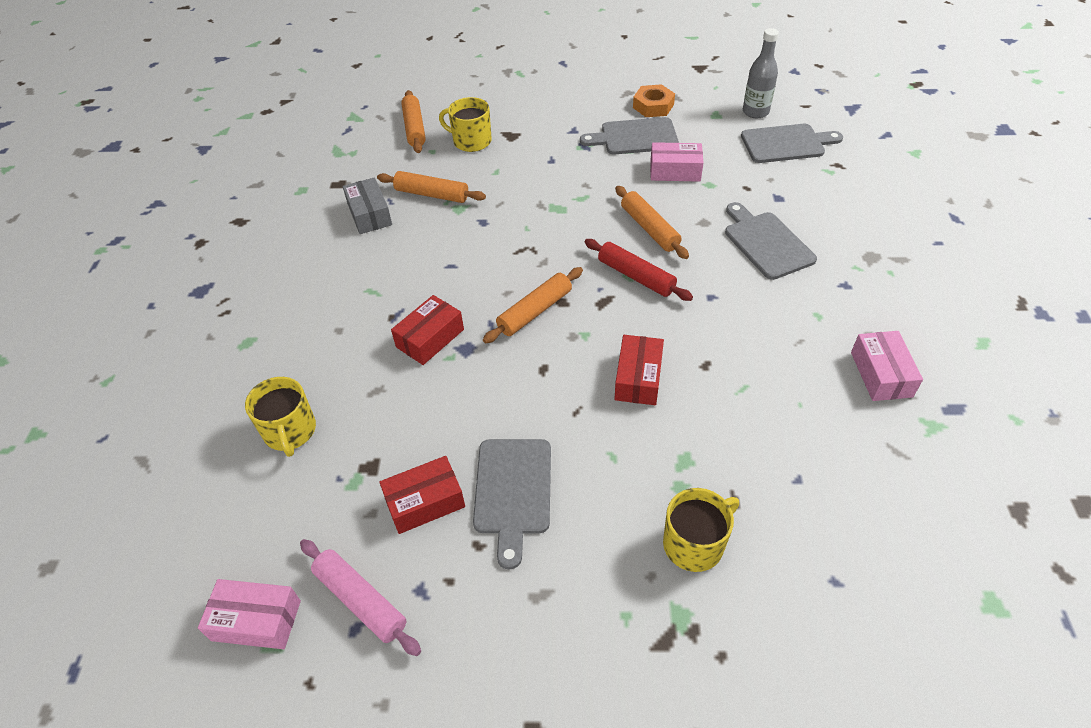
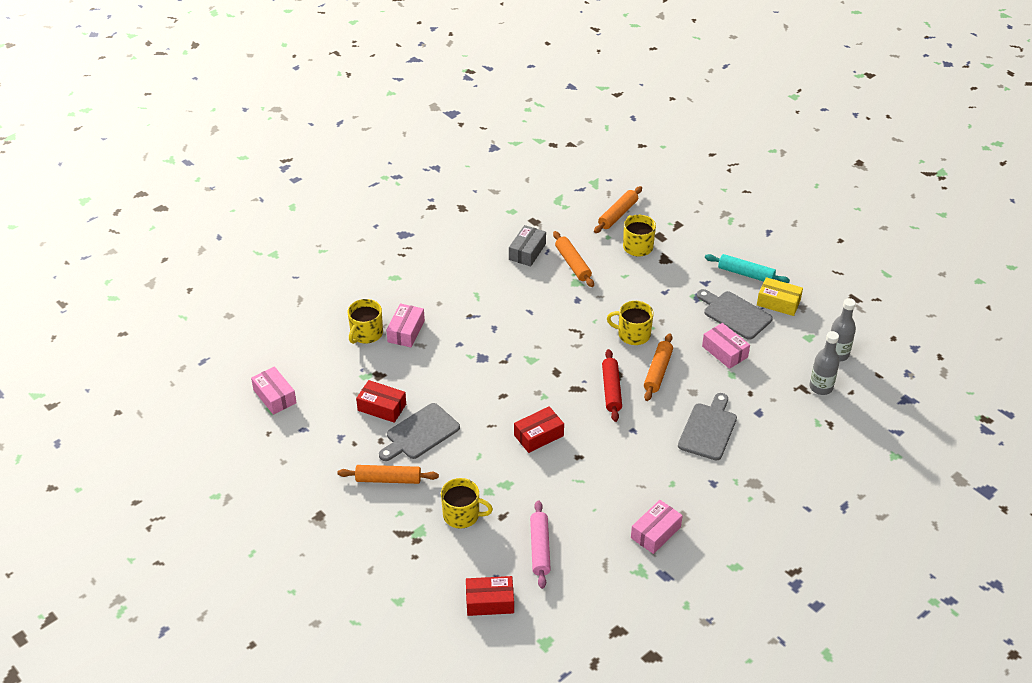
camera: 45 degrees right, 5 degrees down
pink rolling pin [300,539,421,656] -> pink rolling pin moved to [530,500,551,589]
red box [391,295,464,365] -> red box moved to [466,576,514,616]
orange rolling pin [483,267,583,343] -> orange rolling pin moved to [337,465,439,484]
orange nut [633,84,675,117] -> yellow box [757,277,803,316]
grey cutting board [741,124,843,163] -> grey bottle [809,331,839,395]
none -> pink box [386,303,425,347]
none -> yellow mug [607,301,654,345]
none -> turquoise rolling pin [705,254,790,283]

